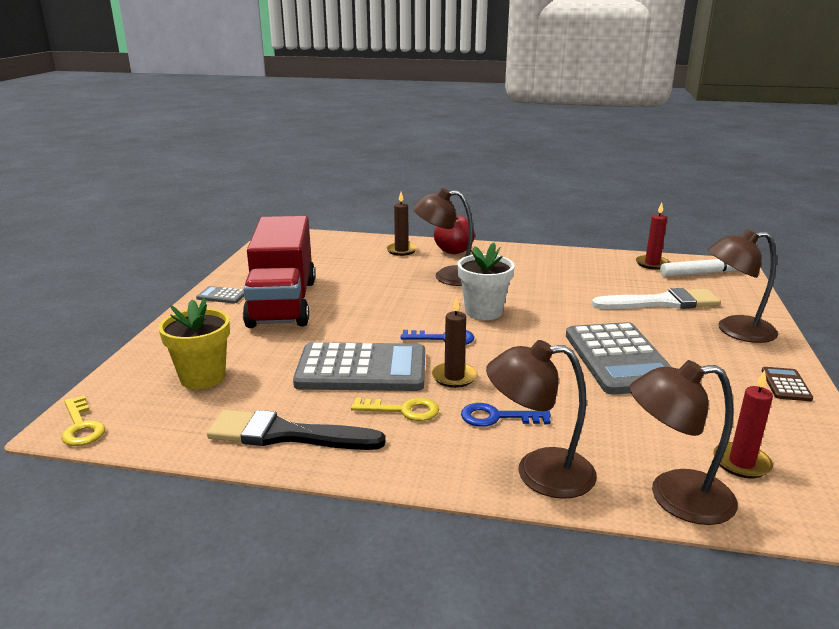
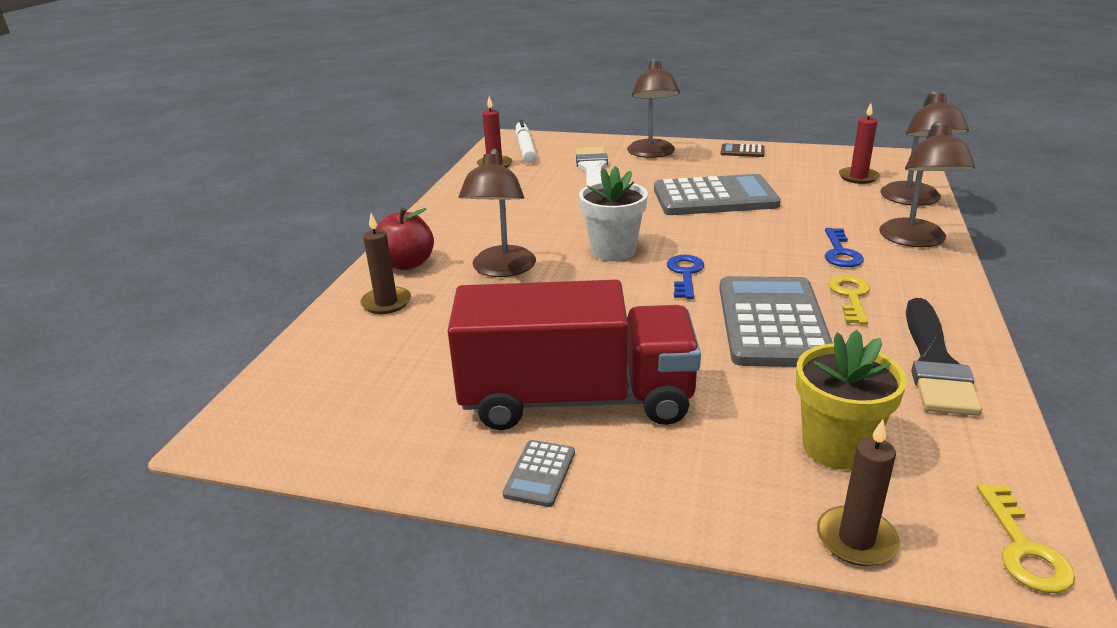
camera: 85 degrees left, 5 degrees up
yellow key [61,396,105,446] -> yellow key turned 120 degrees clockwise [977,484,1075,593]
brown candle [432,296,477,388] -> brown candle moved to [817,419,900,566]

